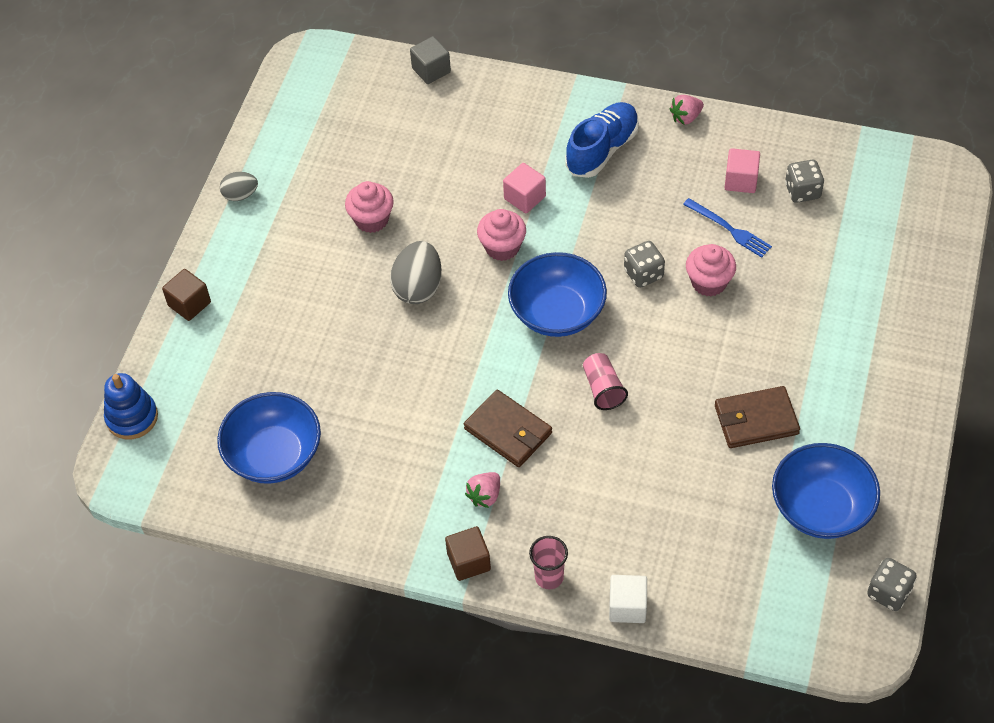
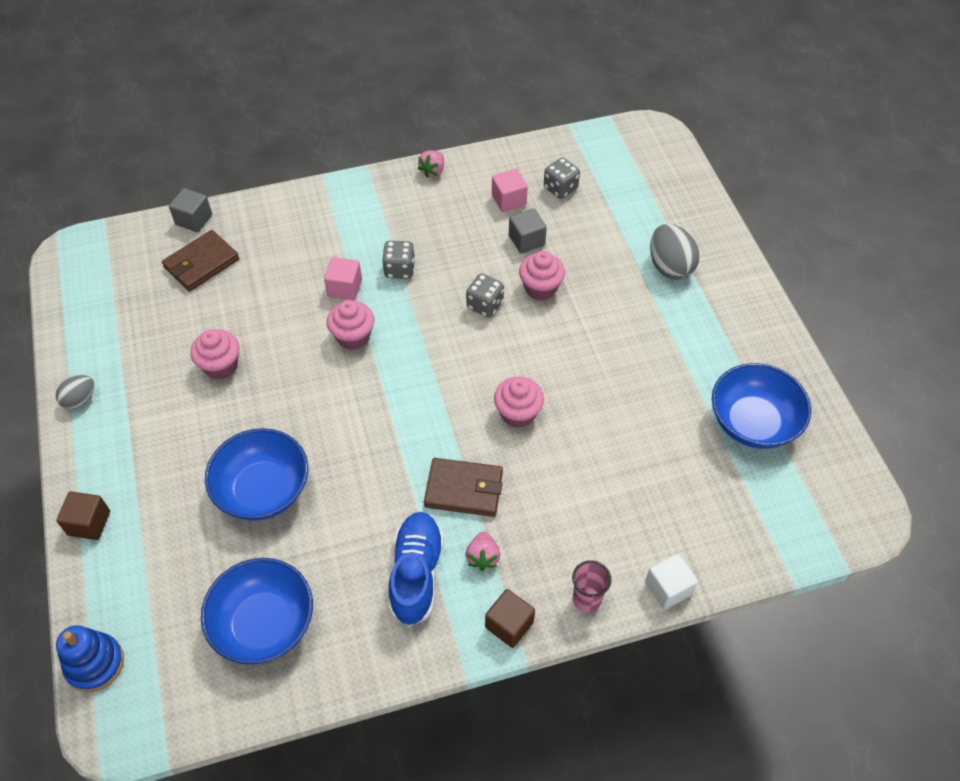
camera: 35 degrees left, 0 degrees up
grey egg [390,241,442,304] -> grey egg moved to [650,224,699,280]
blue bowl [508,252,607,337] -> blue bowl moved to [205,428,308,521]
blue shoe [565,102,639,178] -> blue shoe moved to [389,512,444,626]
pink cup [583,353,628,410] -> pink cupcake [494,376,544,428]
blue fork [683,198,772,258] -> grey cube [509,208,547,253]
brown wallet [715,386,800,448] -> brown wallet moved to [162,230,239,291]
grey dice [867,558,917,611] -> grey dice moved to [382,241,415,279]

